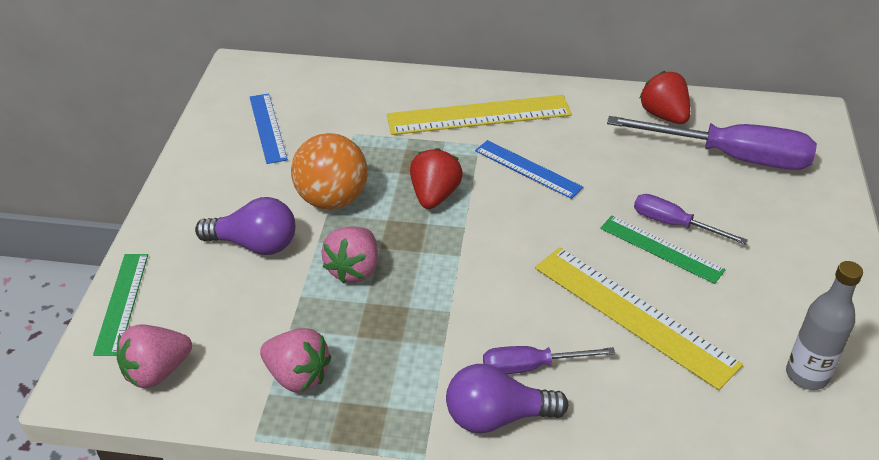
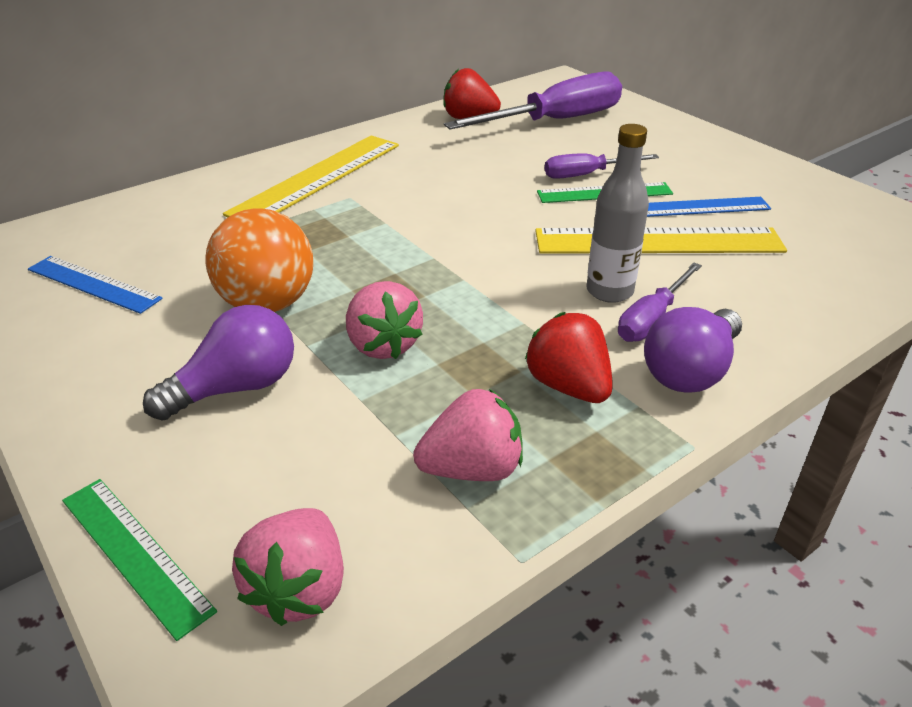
camera: 45 degrees left, 5 degrees down
red strawberry [410,148,463,209] -> red strawberry moved to [525,312,613,403]
blue ruler [475,140,583,199] -> blue ruler moved to [647,197,771,217]
grey bottle [786,261,863,390] -> grey bottle moved to [586,124,649,303]

